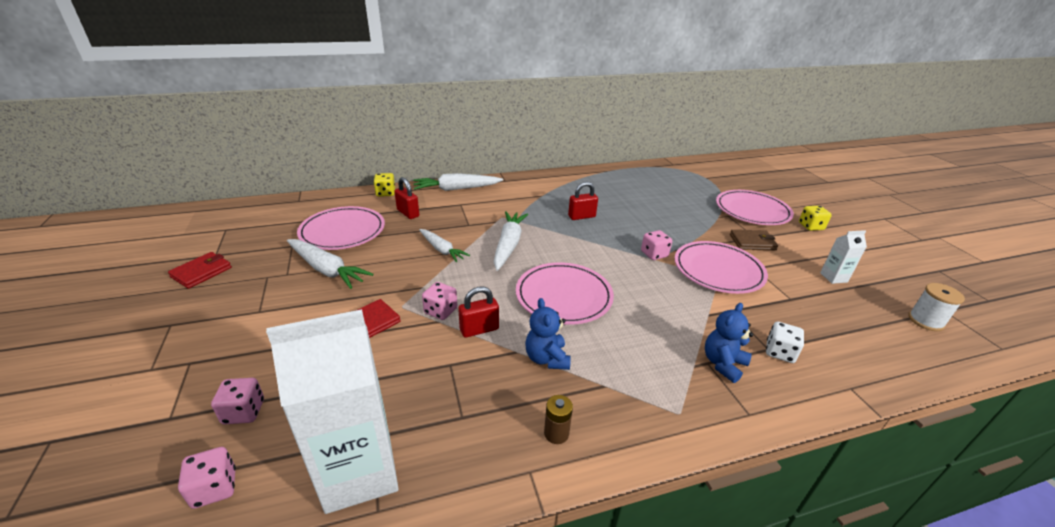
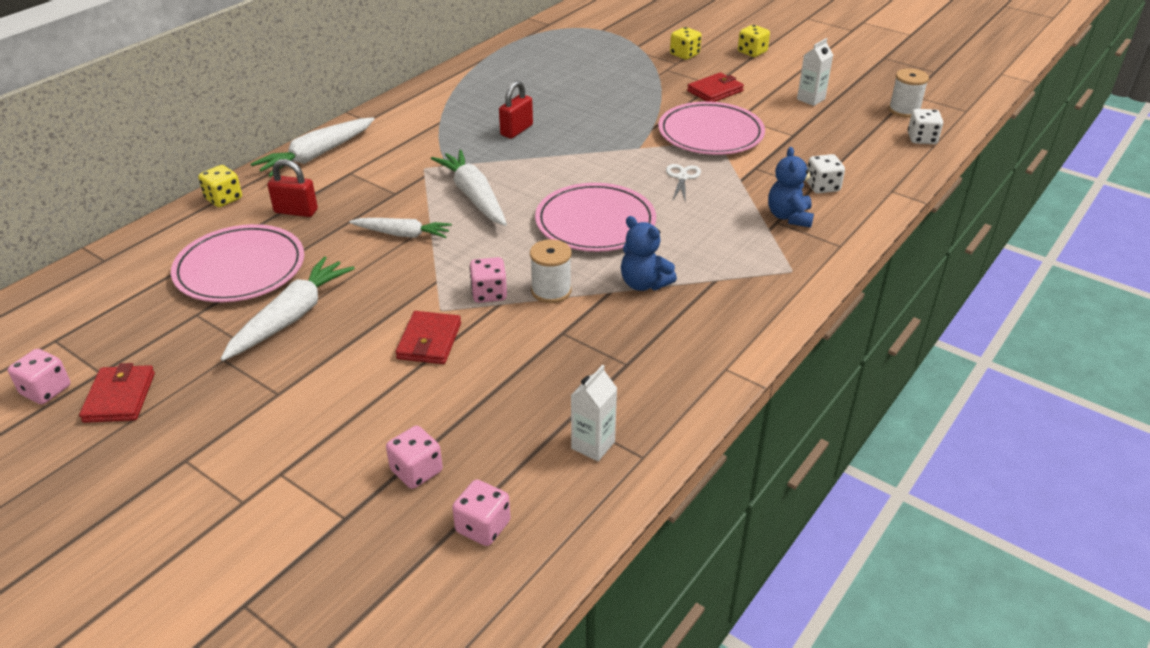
camera: 35 degrees left, 5 degrees up
white carton [266,309,399,514] -> white carton [571,365,617,461], size x0.44
white carrot [287,239,373,289] -> white carrot turned 60 degrees counterclockwise [220,256,355,361]
red padlock [458,286,499,338] -> white spool [530,239,572,303]
brown battery [544,395,573,444] -> none
pink dice [641,230,672,260] -> pink dice moved to [8,349,70,404]
pink plate [716,190,794,225] -> yellow dice [670,27,702,60]
brown wallet [730,230,778,250] -> red wallet [687,72,744,102]
none -> white scissors [666,164,701,203]
none -> white dice [908,109,943,144]

